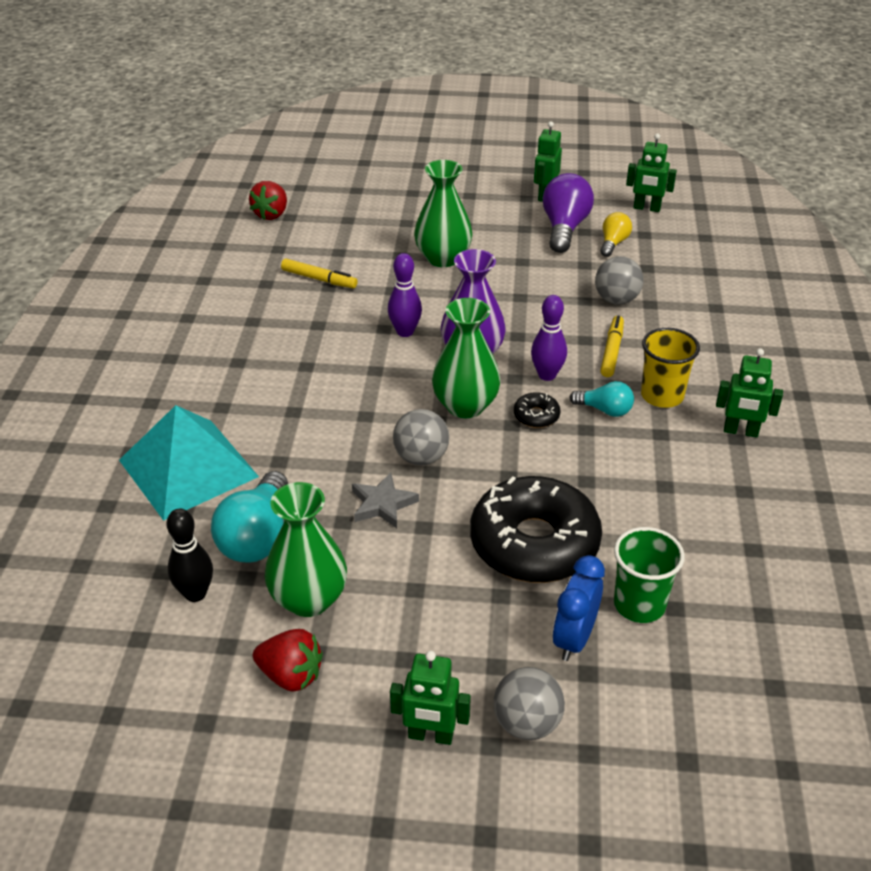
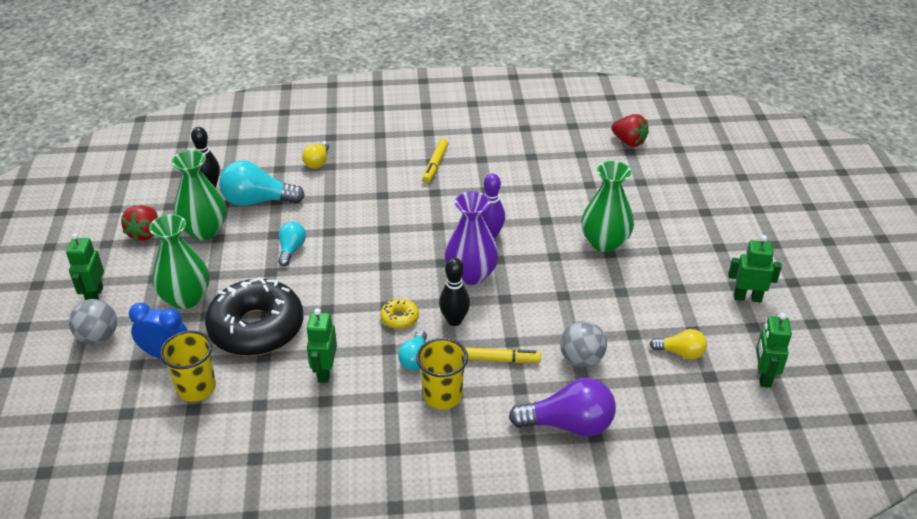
camera: 80 degrees right, 0 degrees up
turquoise pyramid [119,405,259,521] -> yellow light bulb [302,141,329,169]
red strawberry [249,181,287,220] -> red strawberry turned 150 degrees counterclockwise [611,114,649,147]
yellow marker [281,259,358,288] -> yellow marker moved to [422,139,449,183]
grey star [352,472,419,528] -> turquoise light bulb [278,222,306,266]
grey ball [393,409,449,466] -> none
green vase [432,298,501,418] -> green vase moved to [149,214,209,309]
black donut [514,392,560,428] -> yellow donut [380,298,419,329]
purple bowling pin [531,295,567,381] -> black bowling pin [439,258,470,326]
purple light bulb [542,173,594,253] -> purple light bulb moved to [509,378,616,436]
green cup [614,527,685,623] -> yellow cup [160,331,216,402]
green robot [716,348,783,438] -> green robot moved to [306,308,337,383]

